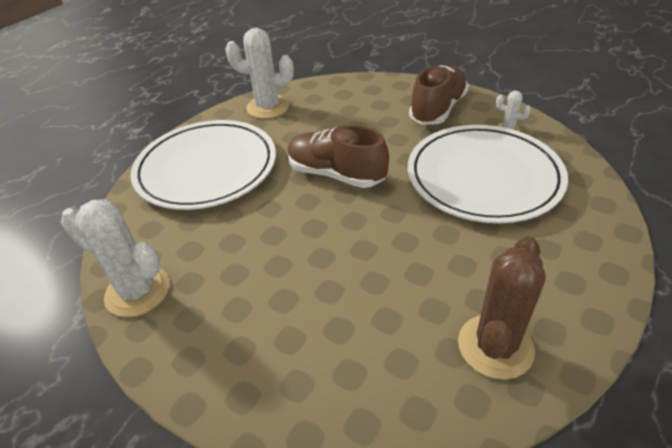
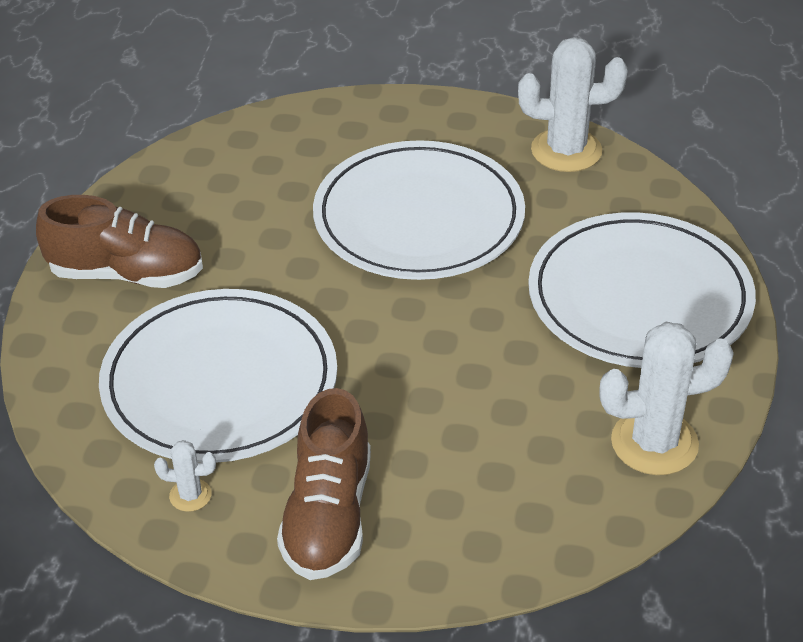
camera: 155 degrees right, 0 degrees up
brown shoe [288,125,389,188] -> brown shoe moved to [36,195,203,288]
brown cactus [458,236,546,380] -> none
none -> white plate [313,140,525,280]

